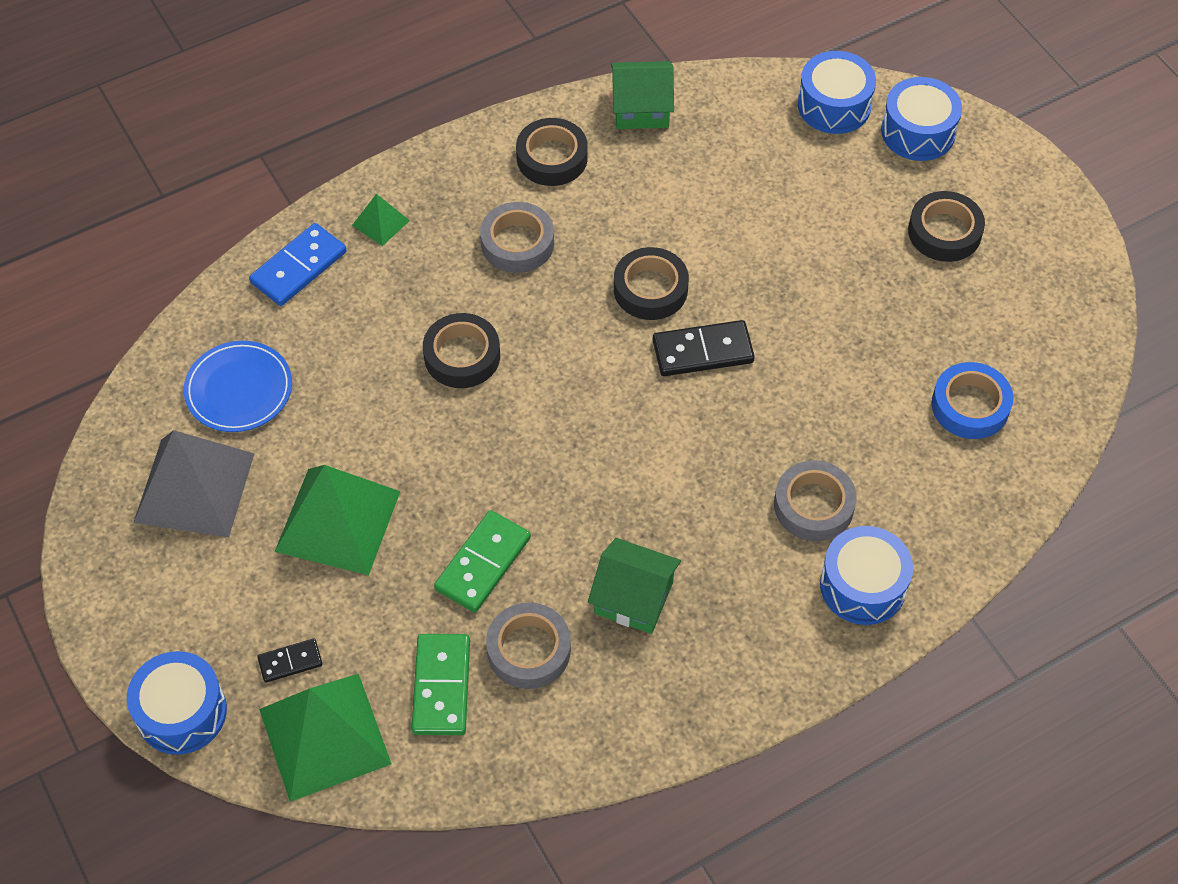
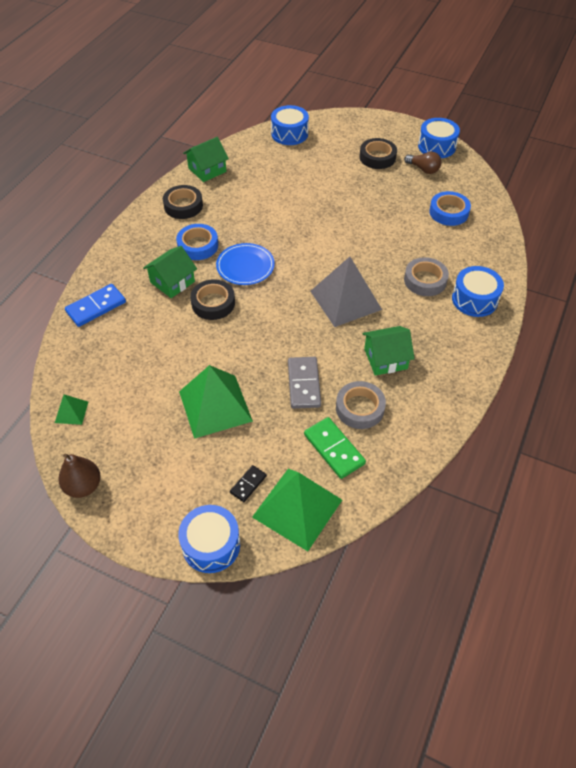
camera: 35 degrees left, 5 degrees down
grey pyramid [133,430,255,537] -> grey pyramid moved to [310,257,382,327]
blue plate [184,341,292,432] -> blue plate moved to [216,243,275,285]
blue domino [249,223,347,306] -> blue domino turned 45 degrees clockwise [65,284,126,327]
green pyramid [352,194,410,246] -> green pyramid moved to [55,394,88,425]
green domino [434,510,531,613] -> grey domino [288,357,321,409]
grey tape [480,202,554,273] -> blue tape [176,224,218,260]
black tape [614,247,689,320] -> none
black domino [652,320,755,376] -> none
blue drum [881,77,962,161] -> blue drum moved to [418,118,460,158]
none -> brown pear [59,454,101,498]
none -> green house [143,246,197,298]
none -> brown light bulb [404,151,442,174]

